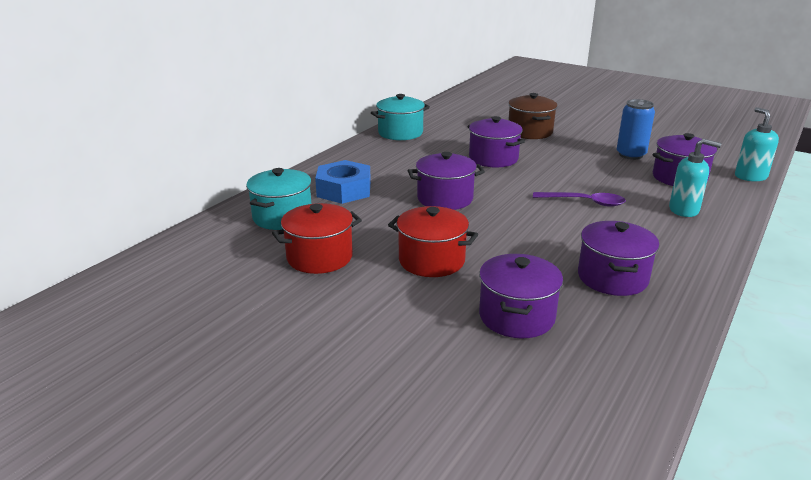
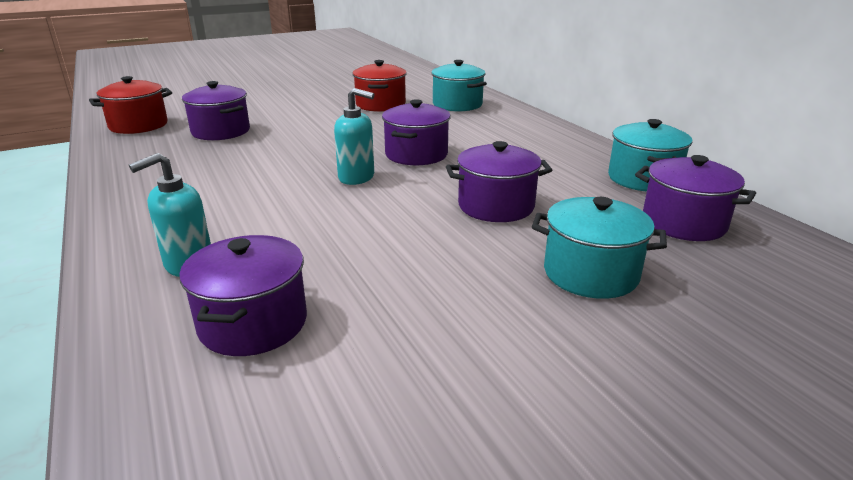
camera: 120 degrees right, 0 degrees up
blue nut [315,160,371,204] -> none
red pot [388,206,478,277] -> red pot moved to [89,76,172,134]
brown pot [508,93,557,139] -> turquoise pot [532,197,667,299]
purple spoon [533,192,626,207] -> none
purple pot [578,221,659,296] -> purple pot moved to [635,155,756,241]
blue can [617,99,655,160] -> none
turquoise soap dispenser [735,107,779,181] -> turquoise soap dispenser moved to [334,88,375,185]

